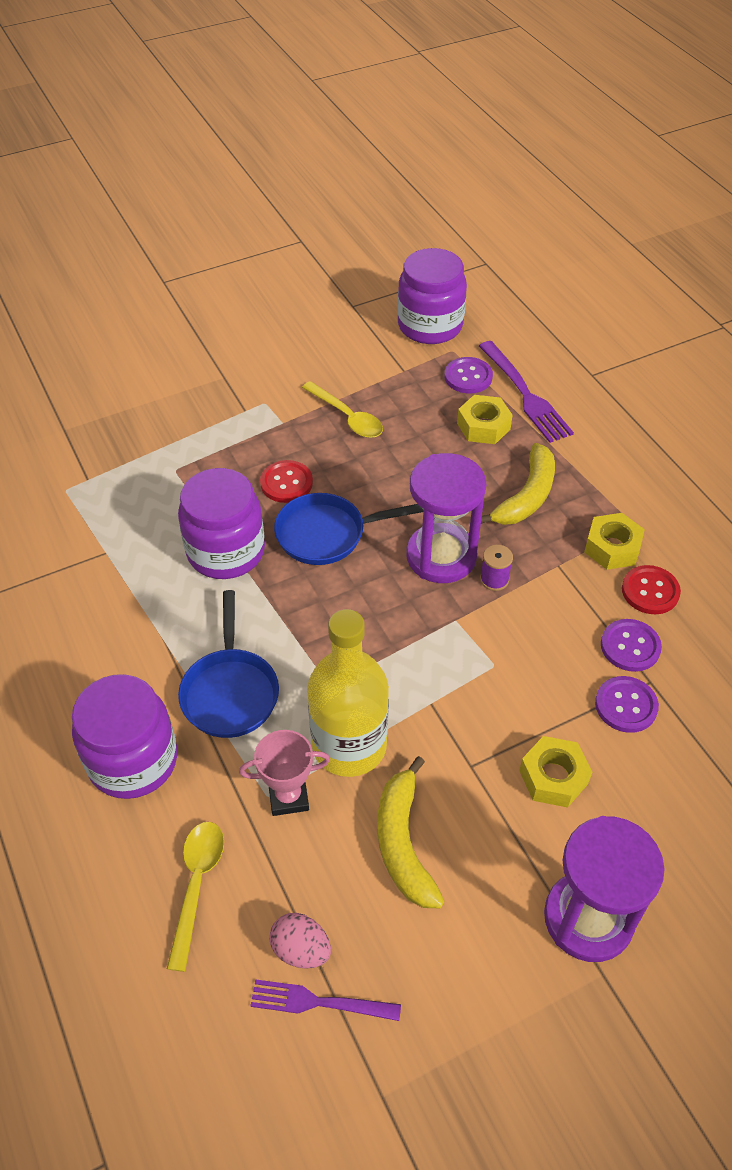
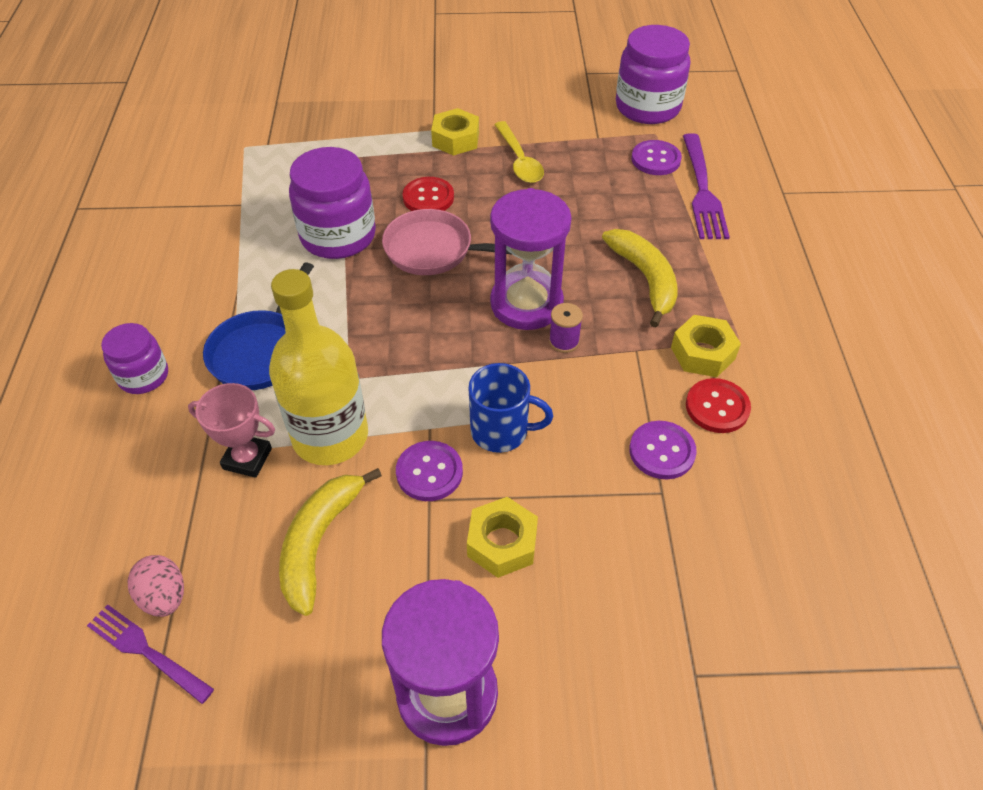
camera: 25 degrees right, 0 degrees up
purple jar [72,674,177,799] -> purple jar [101,323,168,394], size x0.58
yellow spoon [167,822,224,972] -> none
blue pan [274,493,423,565] -> pink pan [382,209,513,275]
yellow nut [457,395,513,444] -> yellow nut moved to [431,108,479,156]
yellow banana [481,443,555,525] -> yellow banana turned 75 degrees counterclockwise [602,229,677,327]
purple button [595,676,659,733] -> purple button moved to [396,441,463,501]
none -> blue mug [469,363,553,453]

